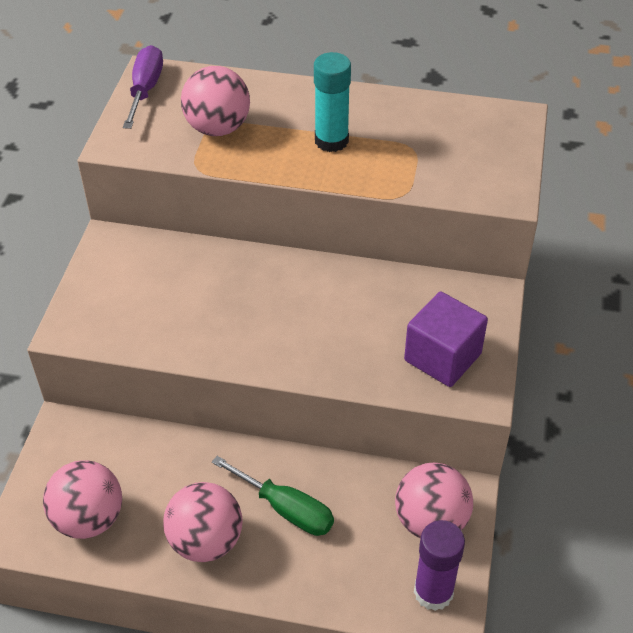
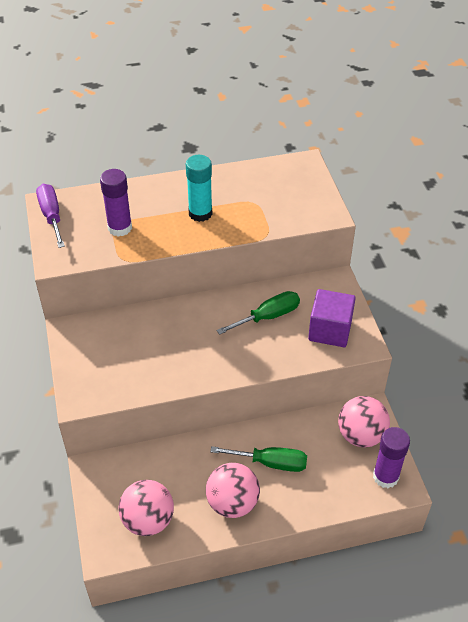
camera: 25 degrees left, 0 degrees up
pink ball [181,66,250,136] -> purple glue stick [100,169,132,237]
none -> green screwdriver [216,291,300,335]

